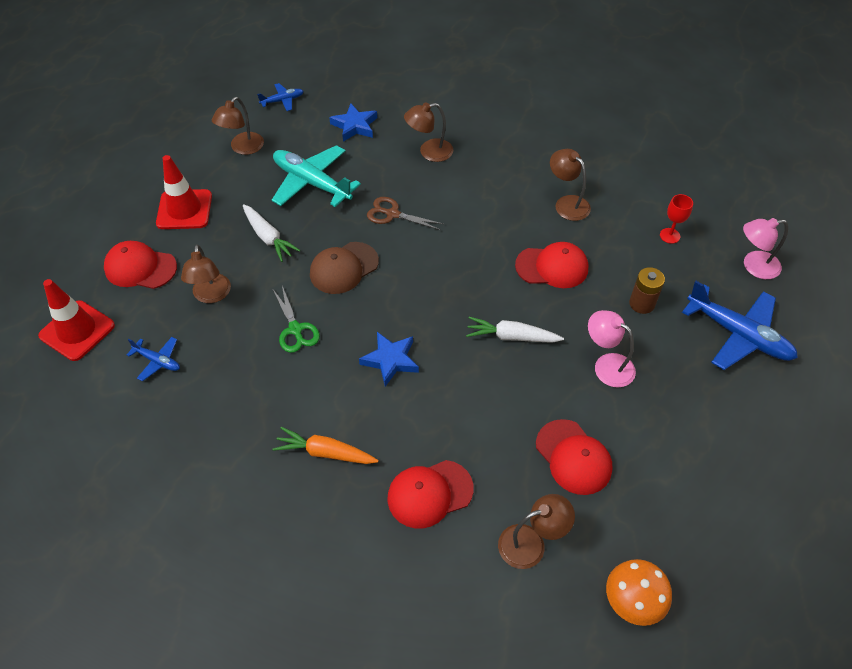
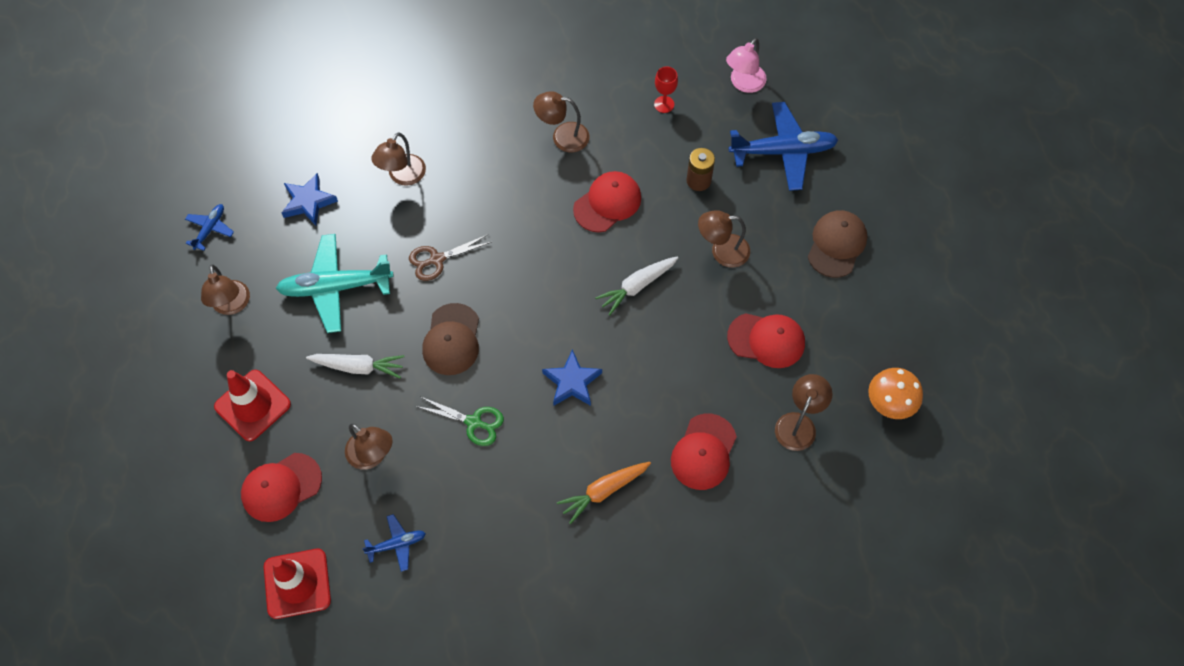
camera: 45 degrees left, 10 degrees up
pink lamp [588,310,636,387] -> brown lamp [698,210,750,268]
none -> brown cap [808,210,867,278]

